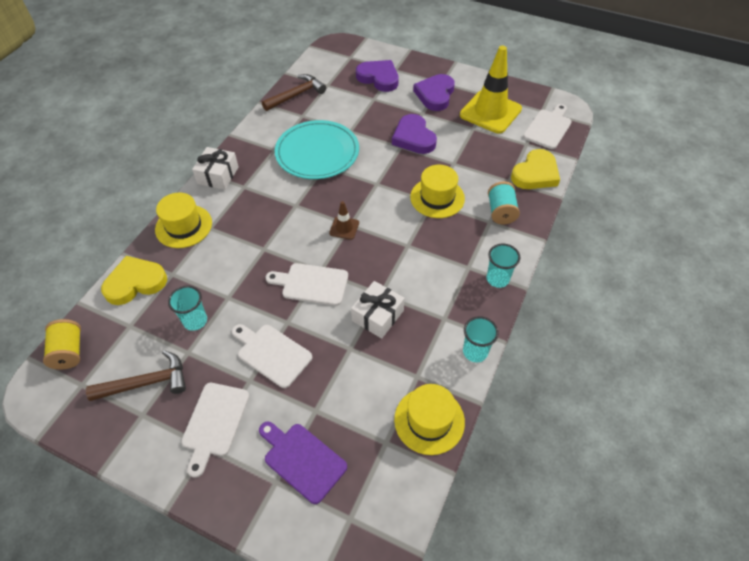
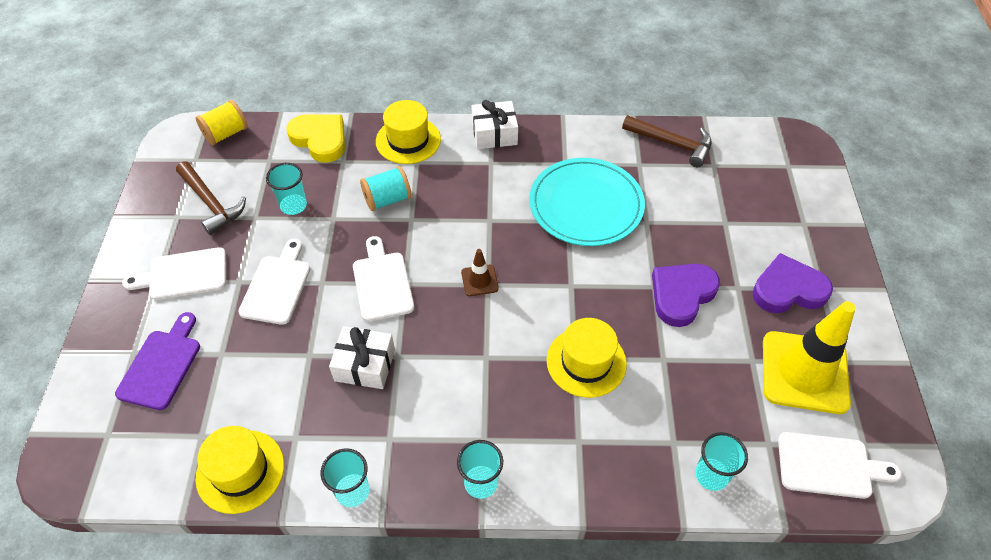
camera: 65 degrees right, 0 degrees up
purple heart [356,60,399,92] -> none
turquoise spool [488,182,520,224] -> turquoise spool moved to [360,166,411,211]
yellow heart [511,149,560,189] -> turquoise cup [695,432,748,491]

